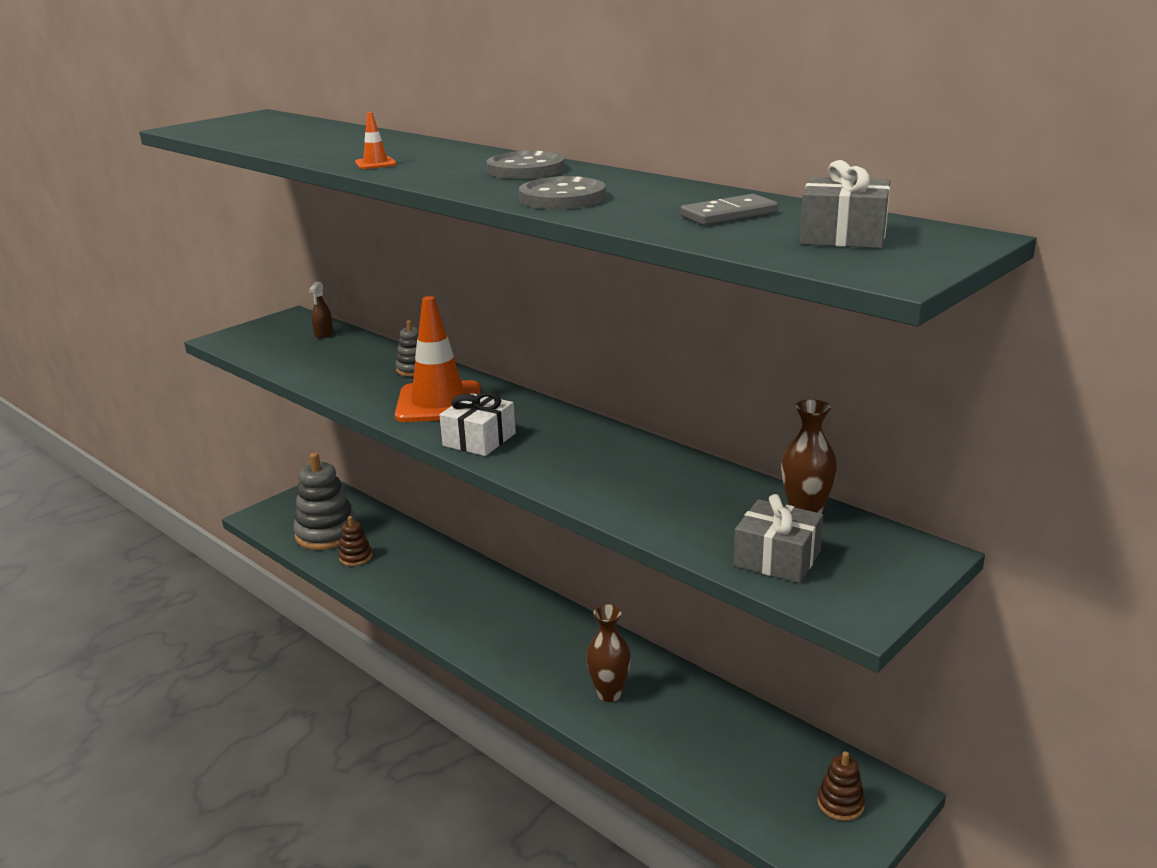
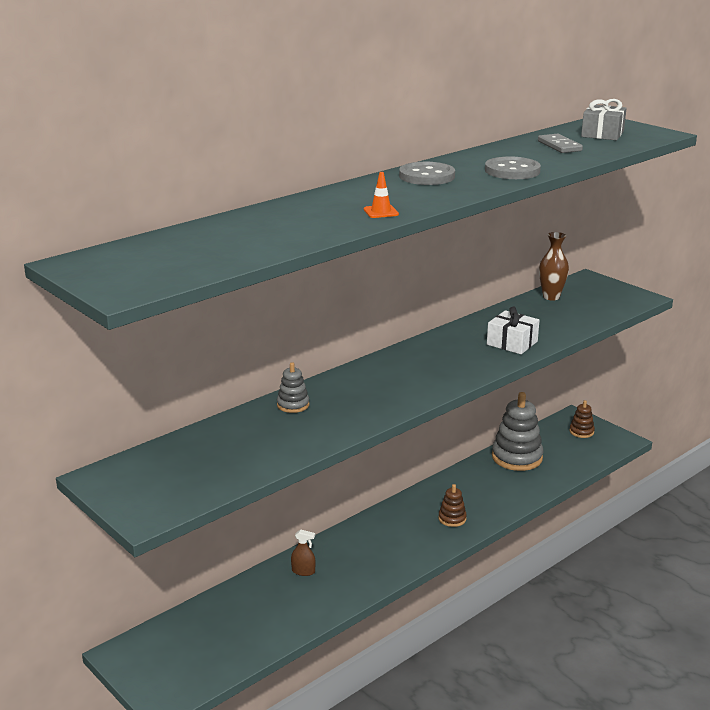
camera: 85 degrees left, 0 degrees up
grey stacking toy [293,453,357,550] -> grey stacking toy moved to [492,392,543,471]
brown spray bottle [309,282,333,338] -> brown spray bottle moved to [291,529,316,576]
brown stacking toy [339,516,372,566] -> brown stacking toy moved to [438,484,467,527]
orange traffic cone [395,296,481,422] -> none
white gift [439,392,516,456] -> white gift moved to [487,306,540,354]
brown vase [586,604,631,702] -> none
grey gift [734,494,823,583] -> none

